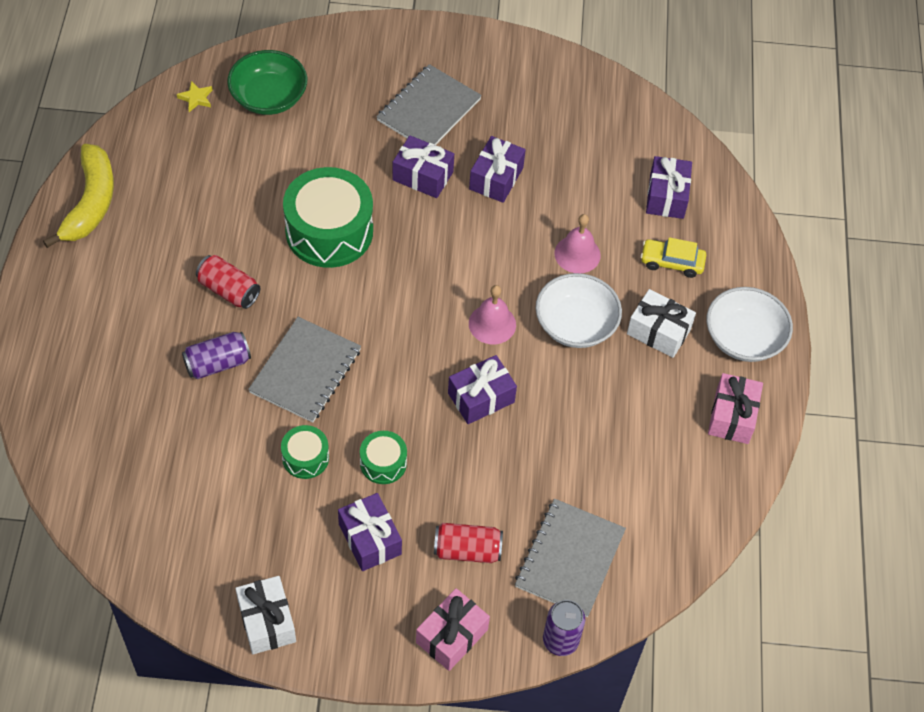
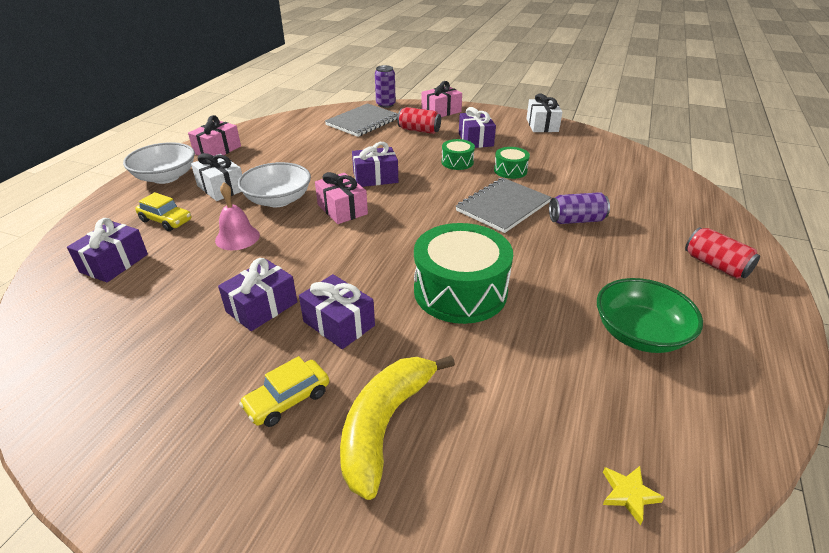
camera: 160 degrees left, 20 degrees down
yellow banana [43,144,114,248] -> yellow banana moved to [340,355,455,500]
red can [196,255,260,309] -> red can moved to [685,227,760,279]
green bowl [227,50,307,115] -> green bowl moved to [597,278,703,353]
grey notebook [376,64,482,145] -> yellow car [239,356,329,427]
pink bell [469,285,516,344] -> pink gift [315,172,368,224]

